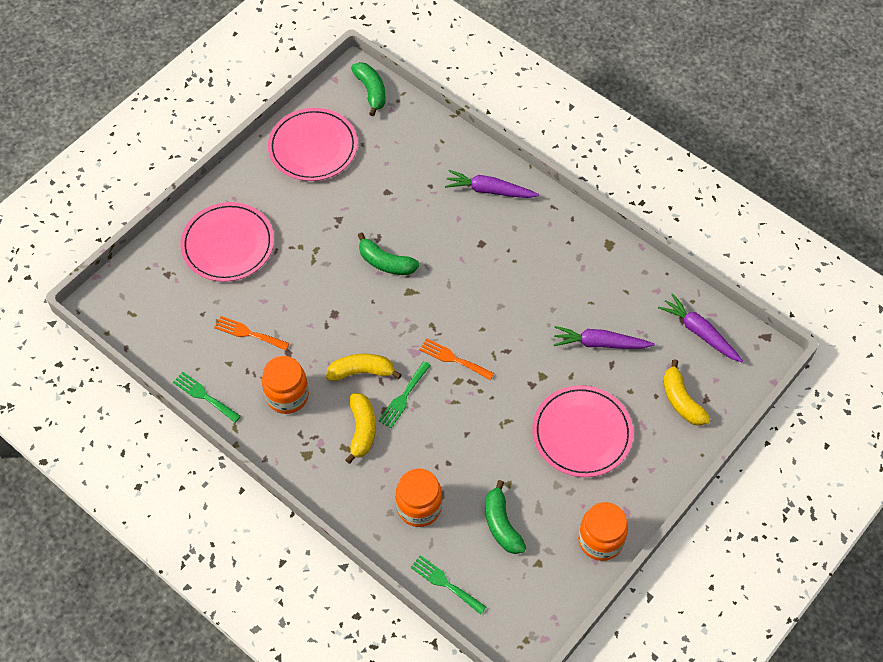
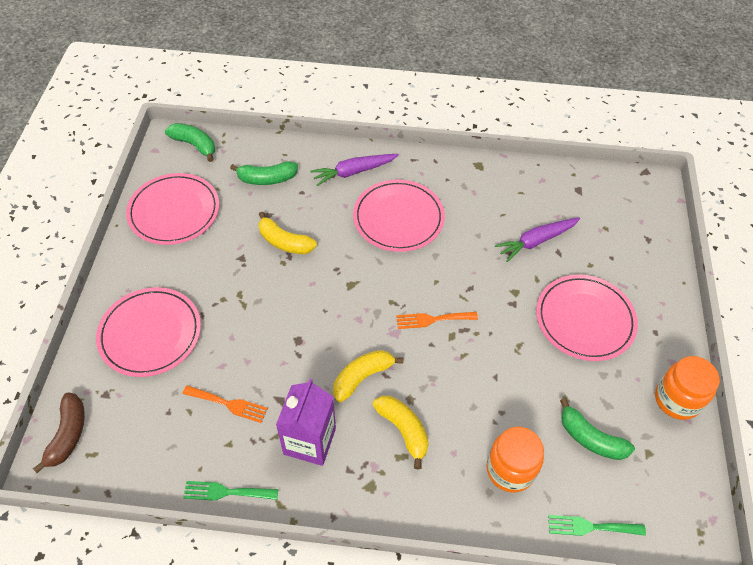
camera: 35 degrees left, 5 degrees down
orange fork [214,316,290,351] -> orange fork turned 150 degrees counterclockwise [182,386,268,423]
orange jar [262,356,309,414] -> purple carton [276,379,336,466]
green banana [358,232,419,275] -> green banana moved to [230,161,298,185]
green fork [379,361,431,428] -> none
purple carrot [658,293,743,362] -> none
yellow banana [663,359,710,426] -> yellow banana moved to [258,212,317,254]
none -> brown banana [33,392,85,473]
none -> pink plate [353,179,445,252]

